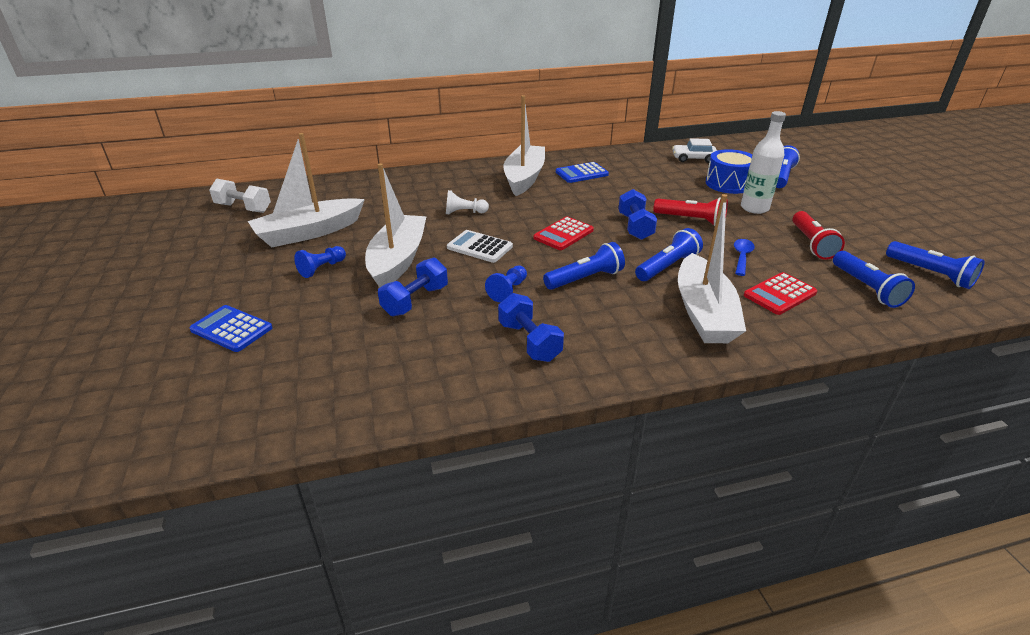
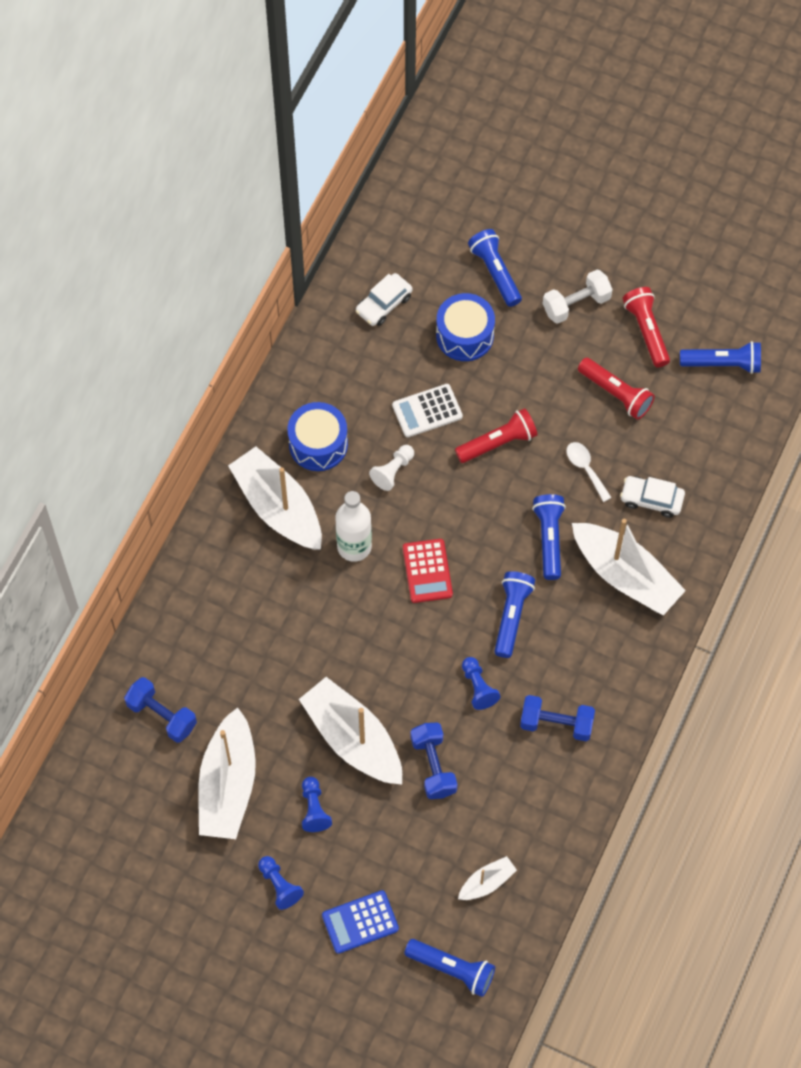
camera: 50 degrees left, 30 degrees up
white dumbbell [209,179,271,213] -> white dumbbell moved to [543,270,613,324]
white pawn [446,190,489,214] -> white pawn moved to [369,445,414,491]
white calculator [447,230,513,263] -> white calculator moved to [392,384,463,437]
blue calculator [556,162,609,183] -> blue drum [287,402,348,471]
blue dumbbell [618,189,657,240] -> blue dumbbell moved to [124,677,197,743]
blue spoon [734,239,755,276] -> white spoon [566,442,612,502]
white bottle [741,111,786,214] -> white bottle moved to [335,491,372,562]
red calculator [744,272,817,315] -> white car [620,476,685,518]
blue flashlight [833,251,915,308] -> blue flashlight moved to [404,939,495,997]
none -> blue pawn [258,856,304,910]
none -> white boat [458,856,517,900]
none -> red flashlight [623,287,670,367]

